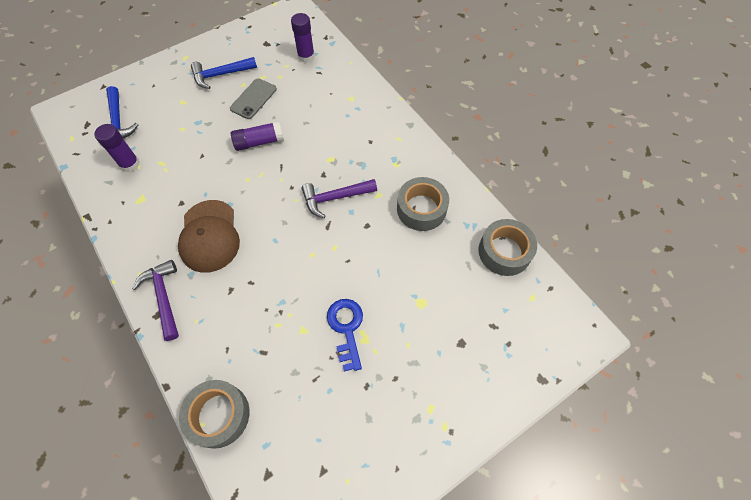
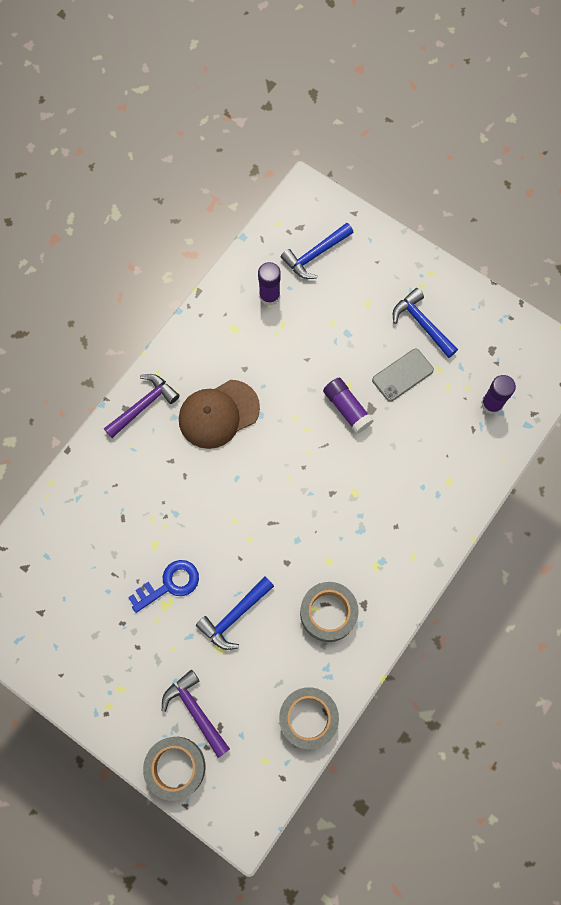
camera: 70 degrees right, 10 degrees up
grey tape [179,380,250,449] -> grey tape moved to [143,737,206,801]
grey phone [230,78,277,119] -> grey phone turned 45 degrees counterclockwise [372,349,434,402]
purple hammer [301,179,377,218] -> purple hammer moved to [162,670,230,758]
none -> blue hammer [196,576,274,650]

